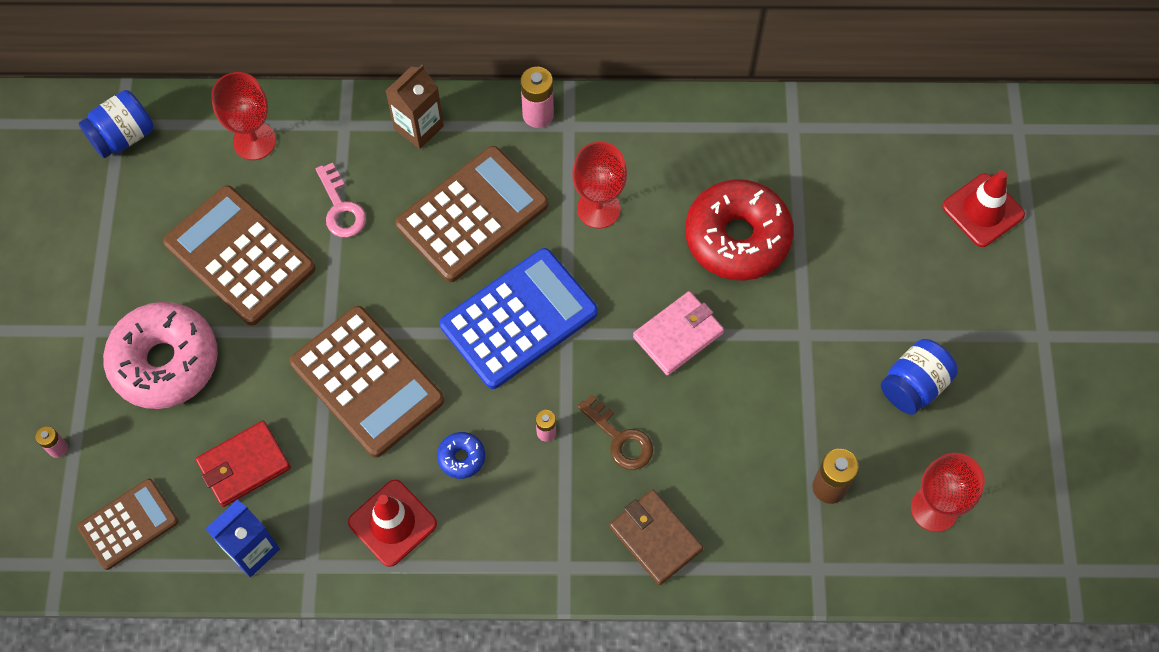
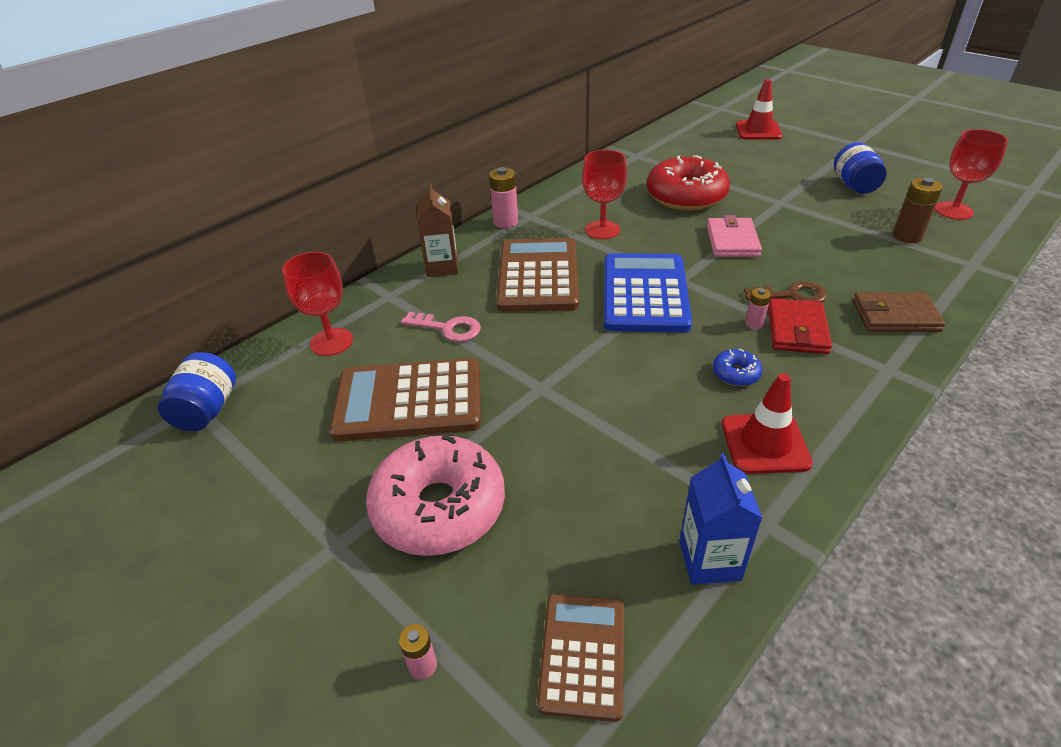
camera: 45 degrees left, 25 degrees down
red wallet [196,421,291,507] -> red wallet moved to [768,298,832,354]
brown calculator [290,306,444,458] -> none

